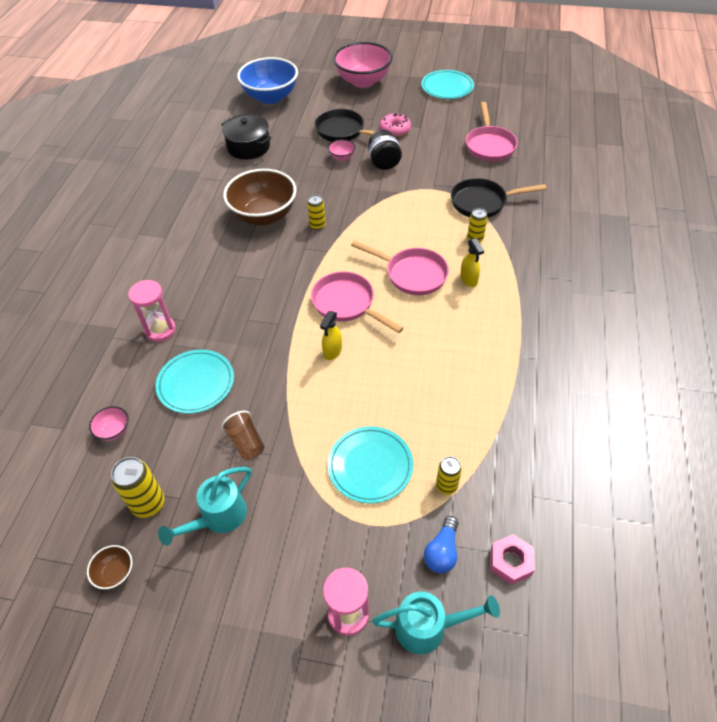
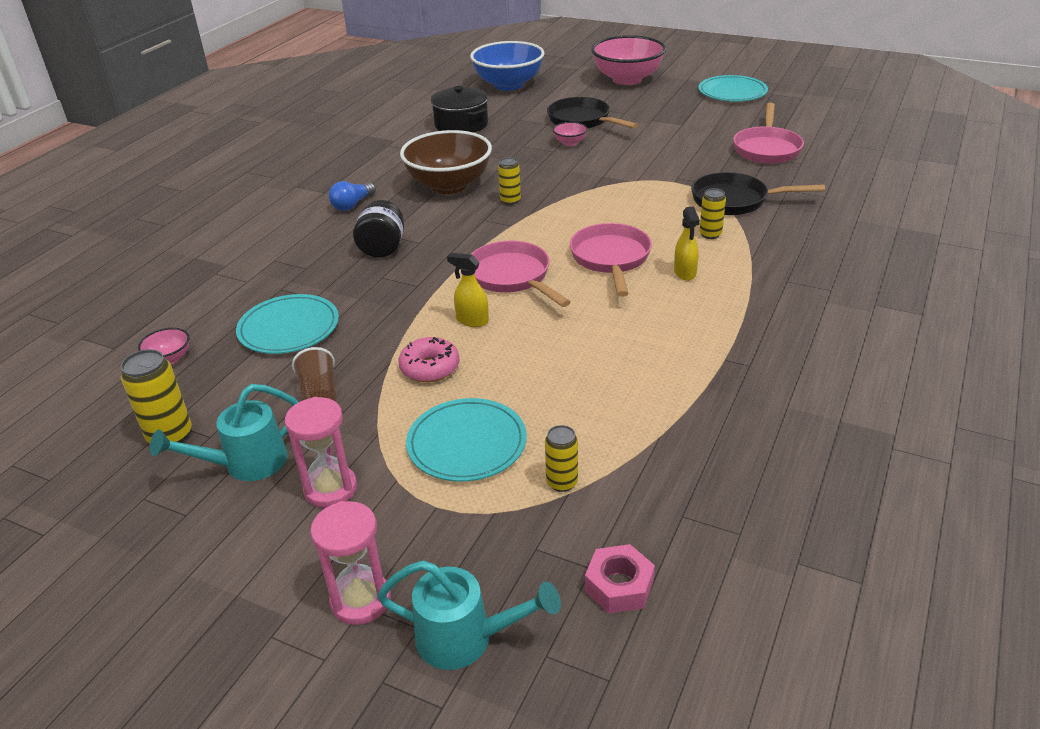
camera: 15 degrees right, 15 degrees down
brown bowl [87,545,132,589] -> none
pink hourglass [128,280,176,342] -> pink hourglass moved to [285,397,357,508]
yellow spray bottle [320,311,342,360] -> yellow spray bottle turned 75 degrees clockwise [447,253,489,327]
pink pan [351,240,449,295] -> pink pan turned 135 degrees counterclockwise [570,223,652,297]
black jar [368,130,402,170] -> black jar moved to [353,200,404,258]
pink donut [380,113,411,137] -> pink donut moved to [398,337,460,382]
blue light bulb [424,516,458,573] -> blue light bulb moved to [329,181,376,211]

